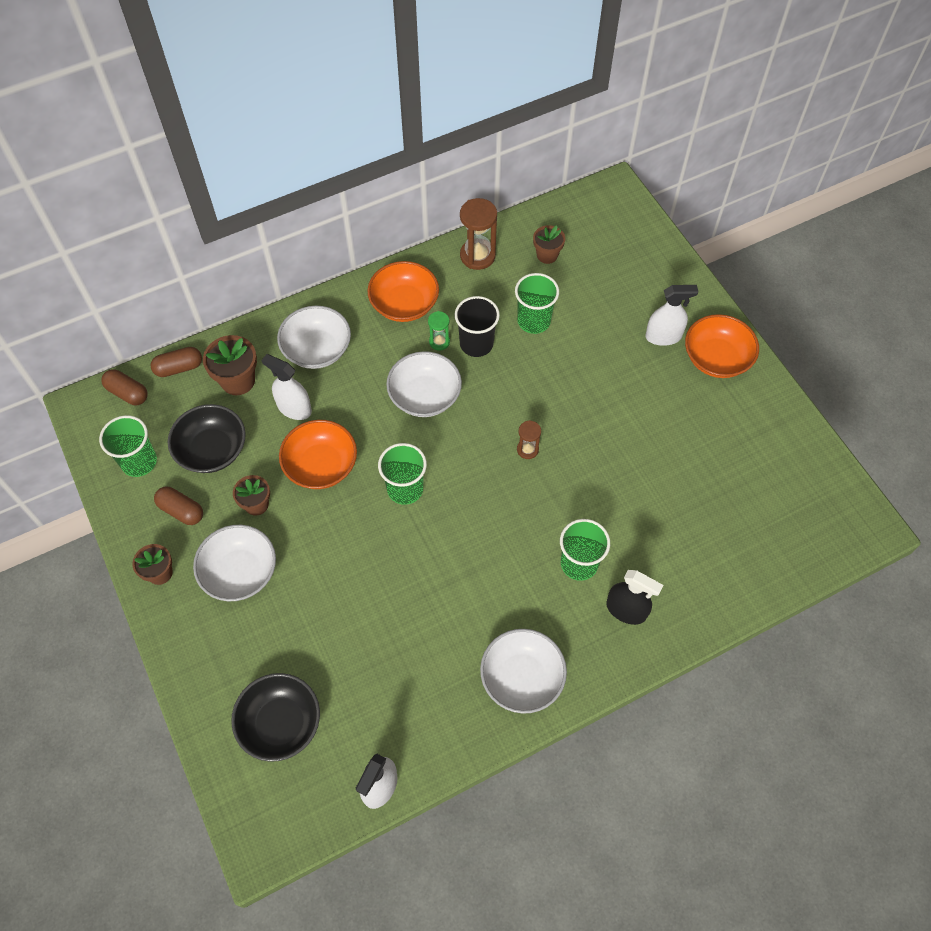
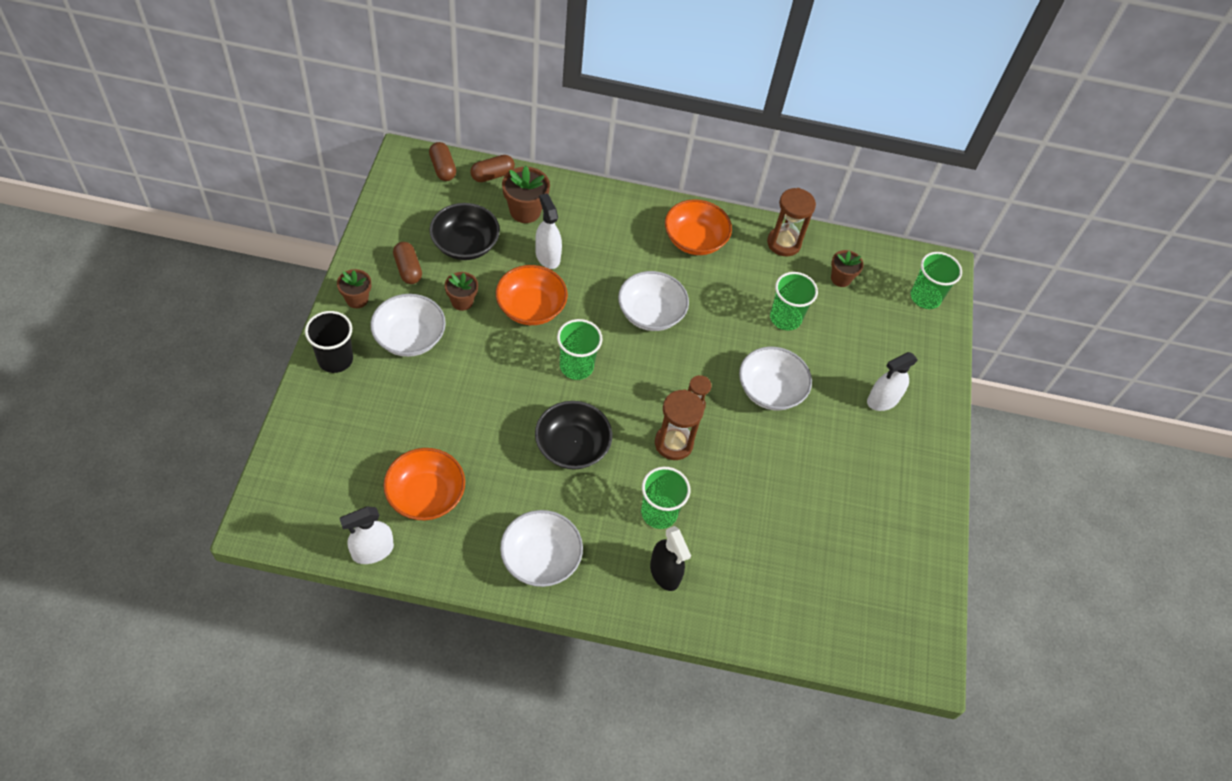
camera: 30 degrees right, 5 degrees down
green cup [99,415,157,477] -> green cup moved to [911,252,962,309]
brown capsule [151,347,202,377] -> brown capsule turned 45 degrees counterclockwise [470,155,515,182]
black bowl [231,673,320,762] -> black bowl moved to [535,401,612,469]
white bowl [277,306,351,369] -> white bowl moved to [739,347,812,410]
green hourglass [428,311,450,351] -> none
black cup [455,296,500,357] -> black cup moved to [305,311,353,373]
white spray bottle [645,285,698,346] -> white spray bottle turned 120 degrees clockwise [867,352,918,411]
orange bowl [685,314,759,378] -> orange bowl moved to [383,448,465,520]
none -> brown hourglass [655,390,704,460]

